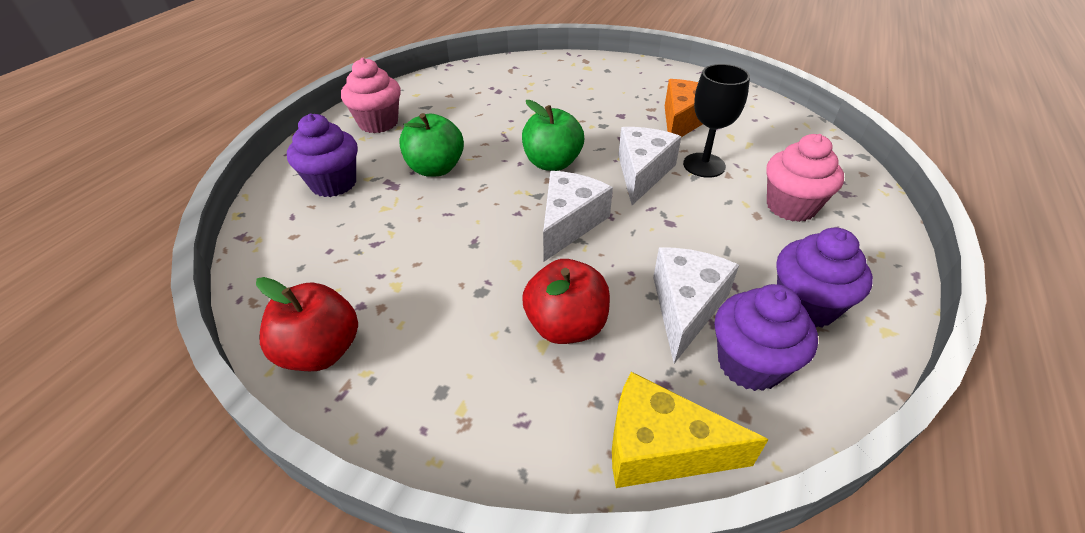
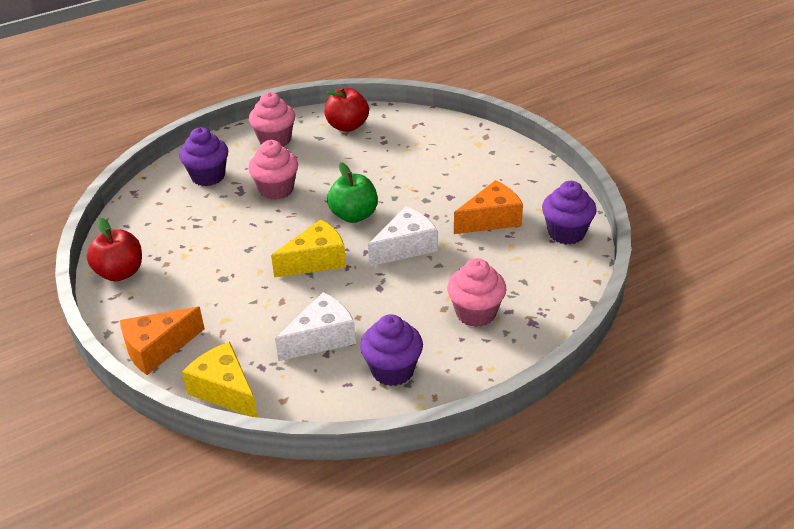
camera: 35 degrees right, 5 degrees down
green apple [399,113,464,177] -> pink cupcake [248,140,298,200]
red apple [522,259,610,344] -> red apple moved to [325,87,369,132]
white cheese [543,171,613,262] -> yellow cheese [271,219,346,277]
black goblet [683,64,750,178] -> none
purple cupcake [714,284,818,391] -> purple cupcake moved to [542,181,597,245]
none -> orange cheese [120,307,205,375]

